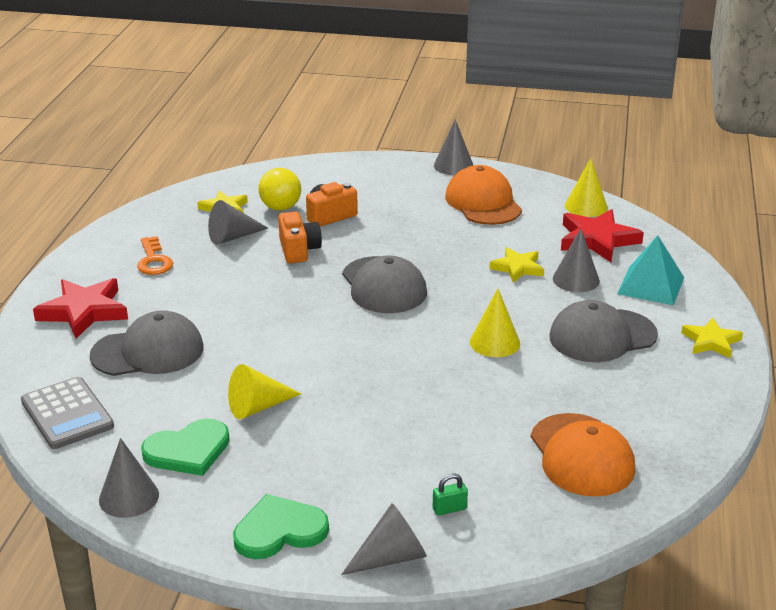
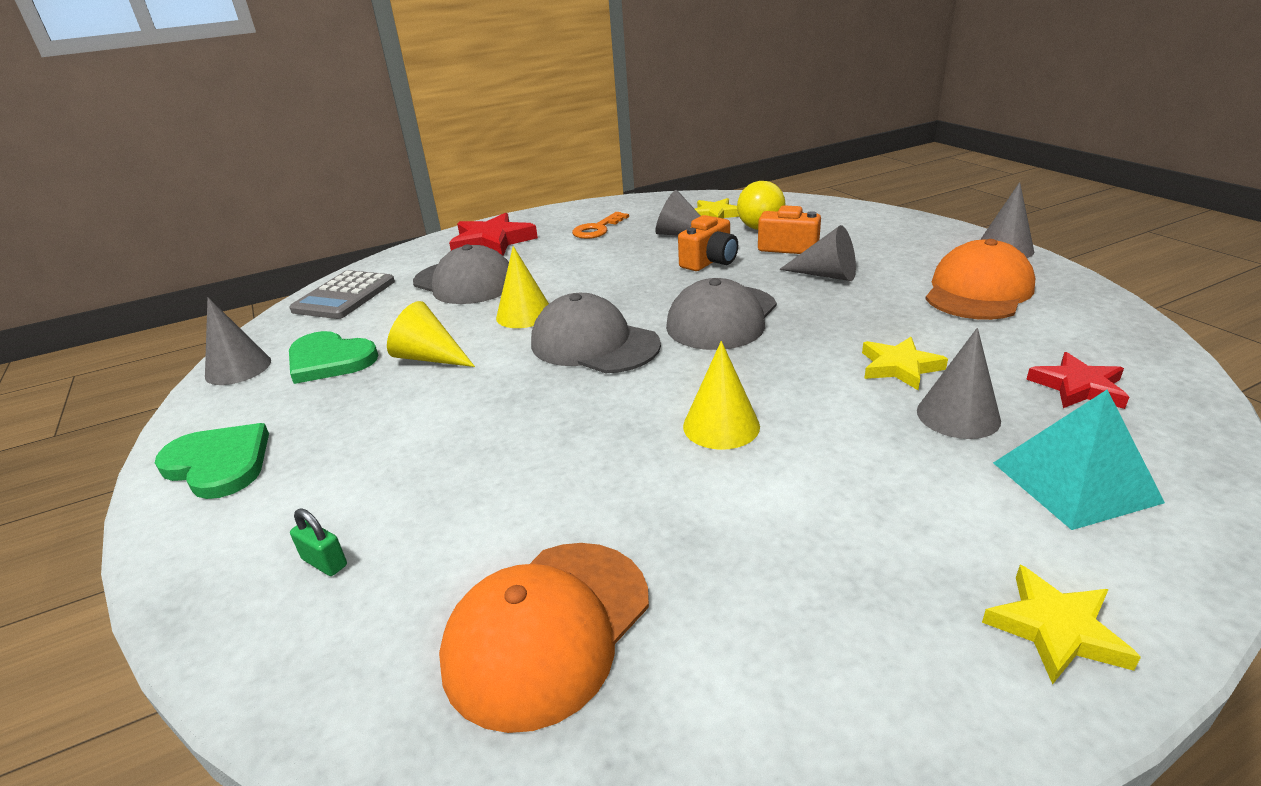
camera: 55 degrees right, 0 degrees up
grey cone [341,503,427,575] -> grey cone moved to [779,225,856,281]
grey cap [549,300,658,362] -> grey cap moved to [531,293,661,373]
red star [561,209,644,262] -> red star [1026,352,1129,409], size x0.63
yellow cone [565,158,608,217] -> yellow cone moved to [496,246,549,328]

